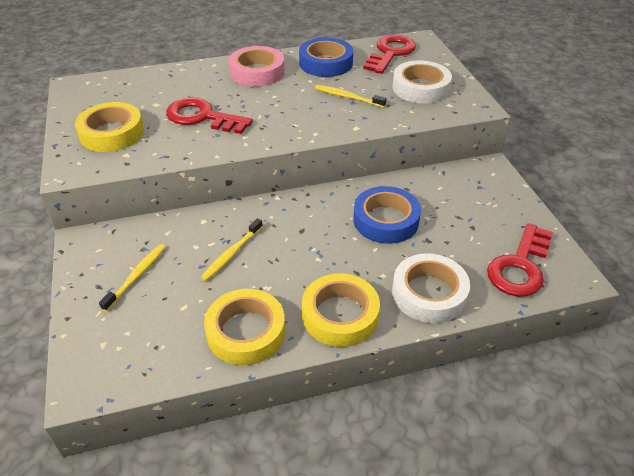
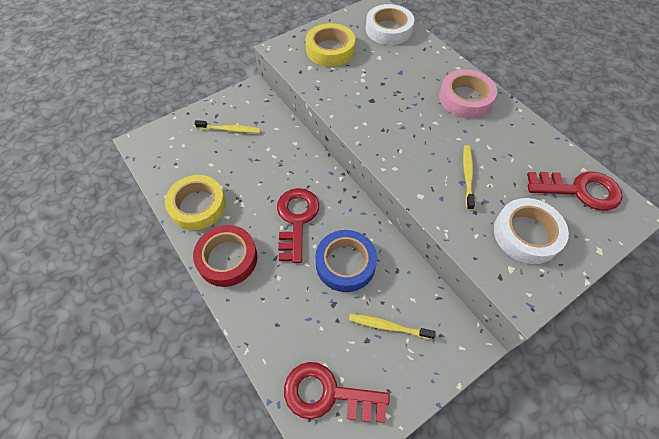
camera: 70 degrees right, 15 degrees up
red key [166,98,253,134] -> red key moved to [277,188,319,263]
yellow toothbrush [200,218,263,281] -> yellow toothbrush moved to [349,314,436,340]
blue tape [299,38,353,77] -> none
yellow tape [302,273,380,347] -> red tape [193,225,257,287]
white tape [392,253,470,323] -> white tape moved to [366,4,414,45]

